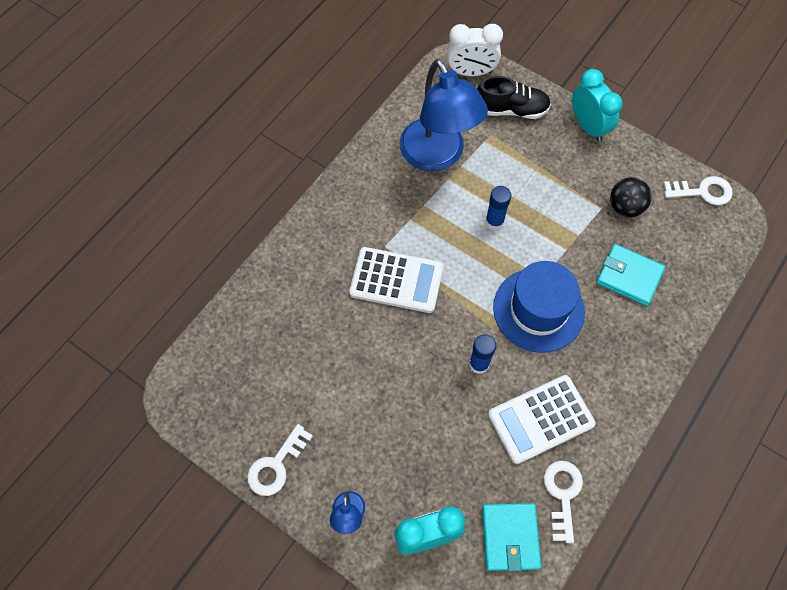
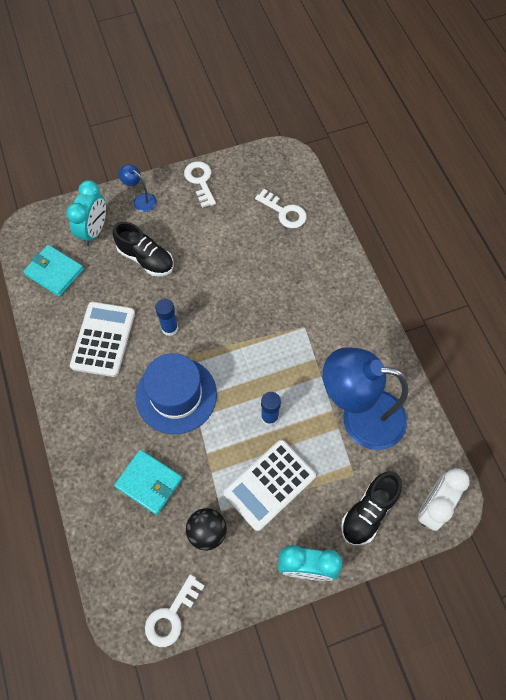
camera: 125 degrees right, 0 degrees up
white calculator [349,247,443,313] -> white calculator moved to [223,440,316,531]
white key [544,461,583,543] -> white key moved to [255,189,307,228]
turquoise wallet [596,244,665,306] -> turquoise wallet turned 60 degrees clockwise [114,450,182,515]
none -> black shoe [113,222,173,276]

